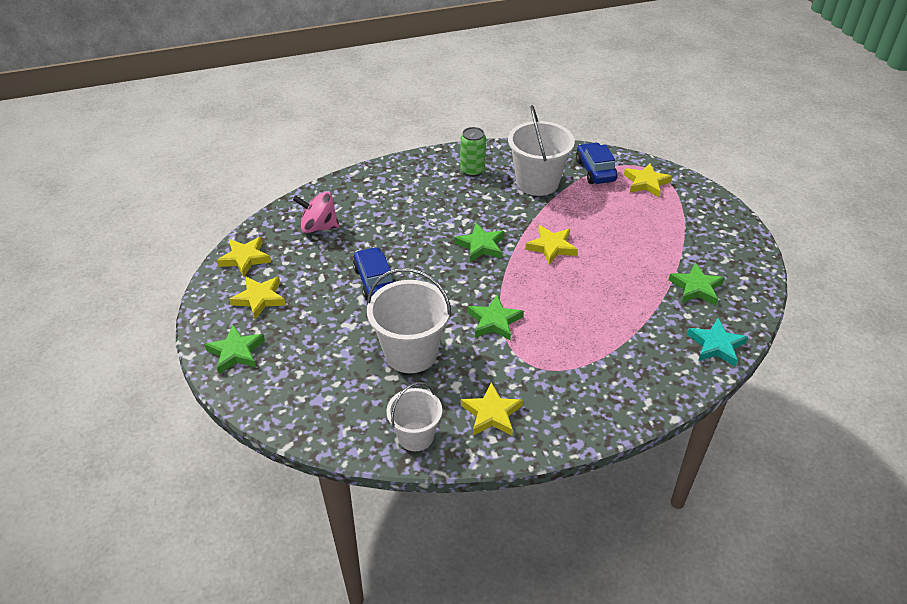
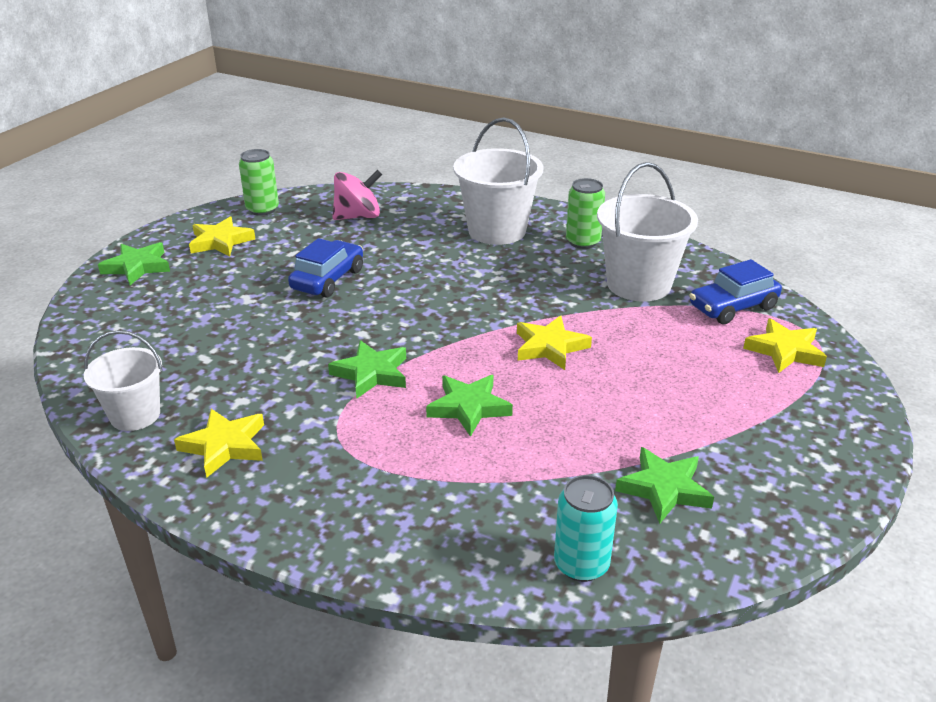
camera: 45 degrees right, 10 degrees down
yellow star [216,237,271,277] -> green can [239,149,279,216]
pink spinning top [293,192,340,233] -> pink spinning top turned 105 degrees clockwise [333,169,382,220]
white bucket [367,268,451,373] -> white bucket moved to [453,117,544,245]
green star [454,223,504,262] -> green star moved to [426,375,513,437]
blue car [576,142,618,184] -> blue car turned 150 degrees counterclockwise [689,259,782,324]
turquoise star [687,318,748,367] -> turquoise can [554,475,618,582]

